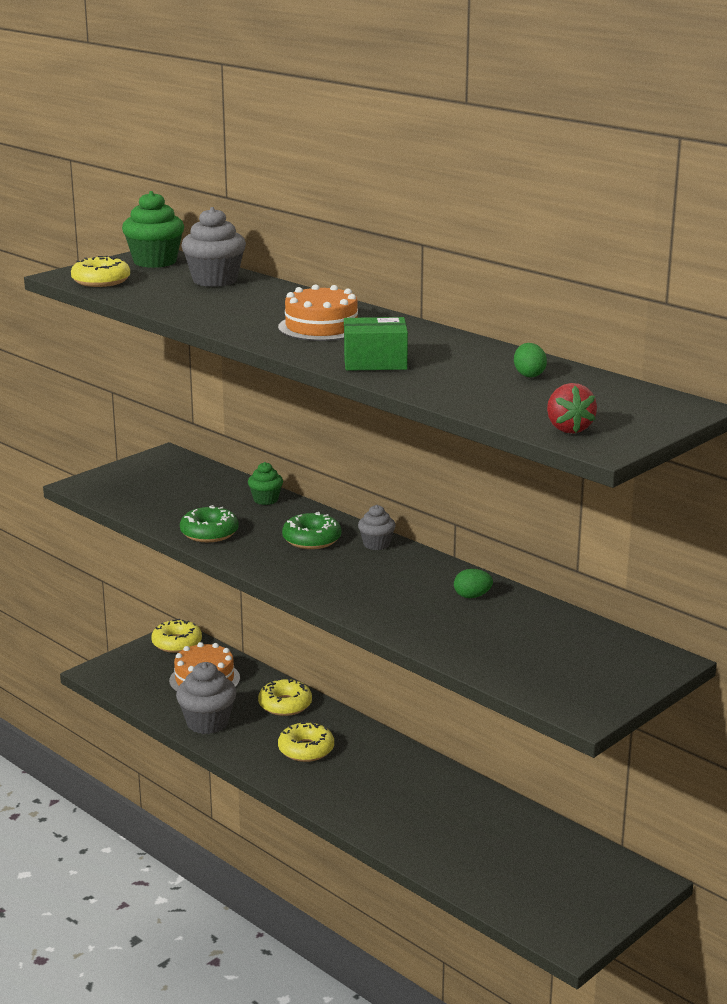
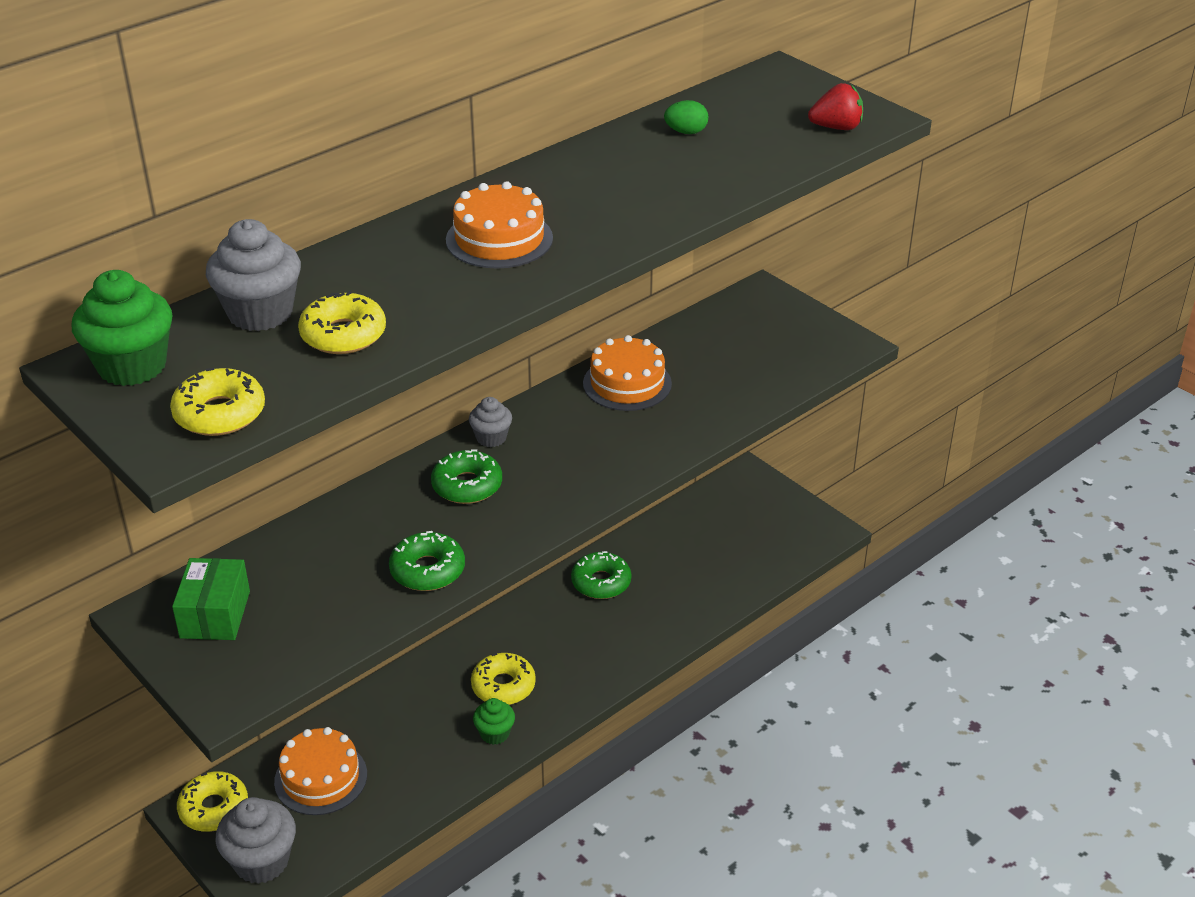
camera: 85 degrees left, 15 degrees up
grey cupcake [176,662,236,734] -> grey cupcake moved to [215,797,296,884]
green cupcake [248,462,283,505] -> green cupcake moved to [473,698,515,745]
yellow donut [258,679,312,716] -> yellow donut moved to [298,291,386,354]
green box [344,317,408,371] -> green box moved to [172,558,250,640]
green egg [454,569,493,598] -> orange cake [583,335,672,411]
none -> green donut [571,551,631,599]

